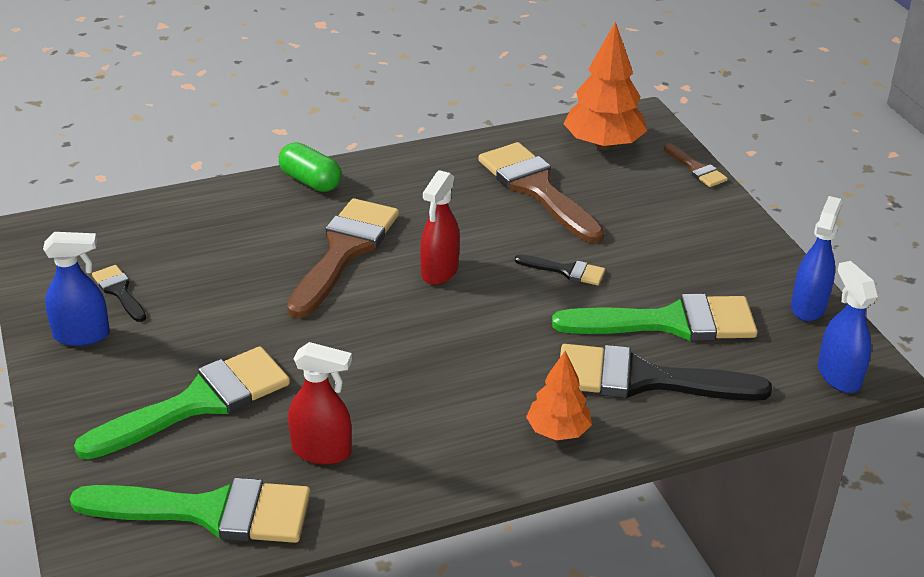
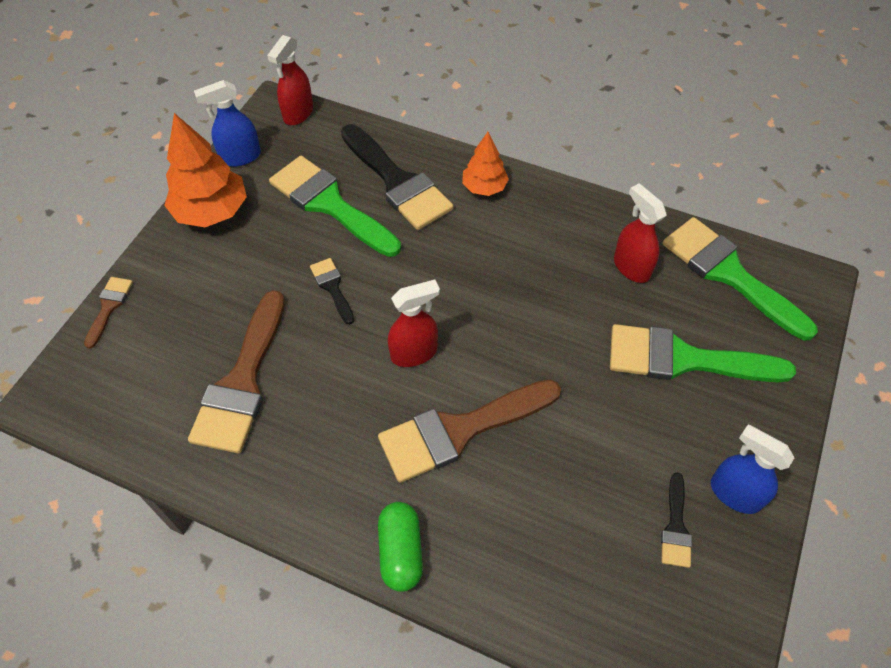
camera: 135 degrees left, 20 degrees up
orange tree [563,21,647,150] -> orange tree moved to [164,113,247,227]
blue spray bottle [818,261,878,393] -> red spray bottle [267,35,313,125]

